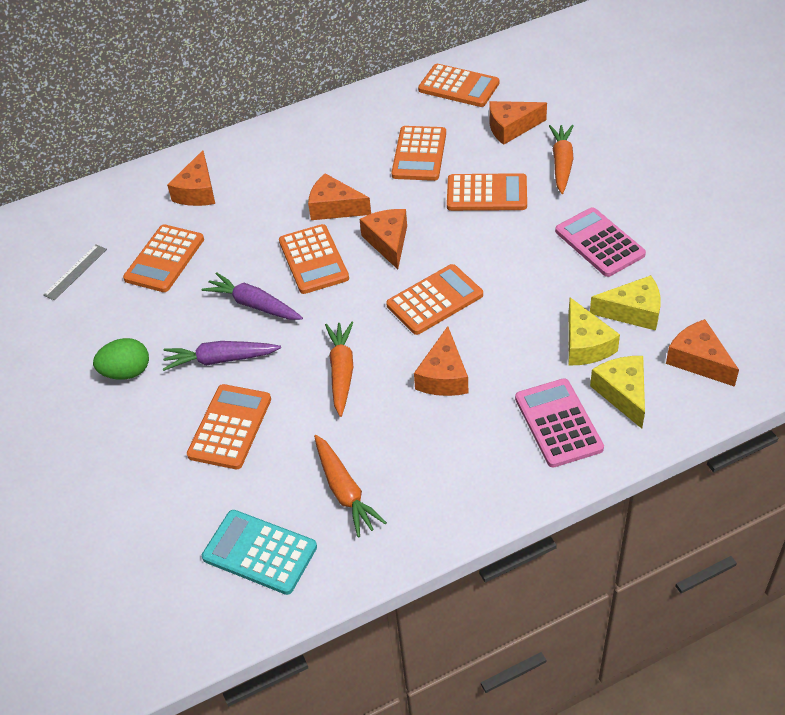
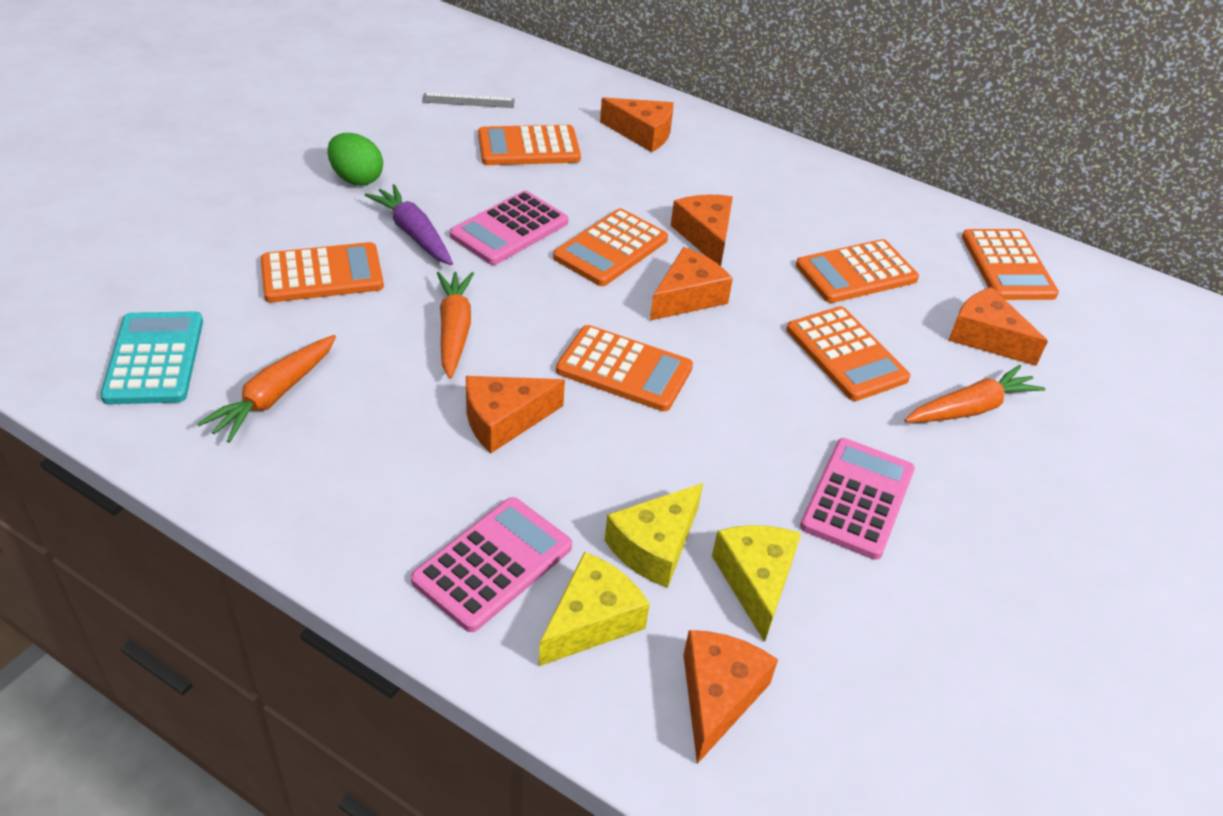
camera: 50 degrees right, 5 degrees down
orange cheese [167,150,215,206] -> orange cheese turned 135 degrees counterclockwise [600,97,674,152]
purple carrot [201,272,303,320] -> pink calculator [450,190,568,265]
orange carrot [325,322,353,417] -> orange carrot turned 60 degrees counterclockwise [437,272,474,379]
yellow cheese [590,275,661,330] -> yellow cheese turned 150 degrees counterclockwise [712,525,801,642]

